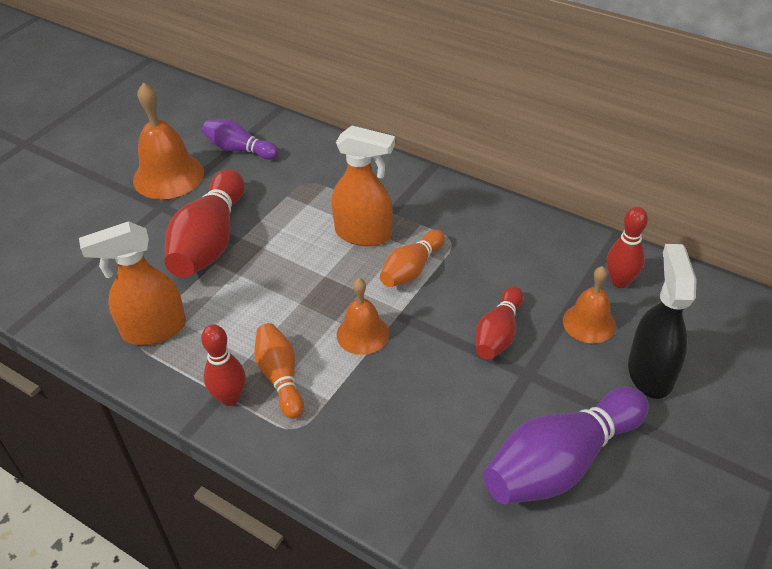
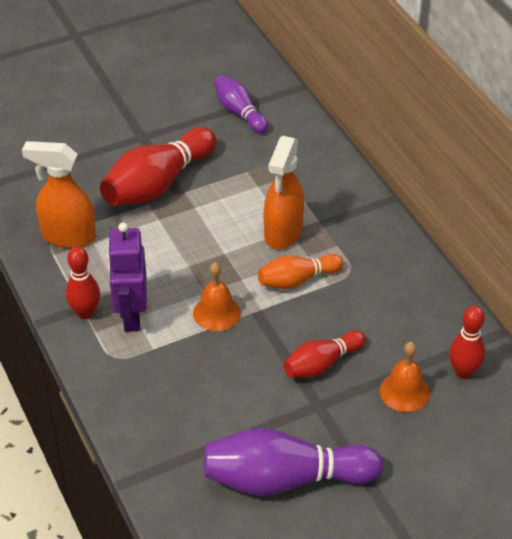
camera: 30 degrees right, 0 degrees up
orange bell [133,83,204,199] -> none
orange bowling pin [254,323,304,419] -> purple robot [107,222,147,332]
orange spray bottle [331,126,395,246] -> orange spray bottle turned 60 degrees clockwise [264,136,304,250]
black spray bottle [628,244,697,399] -> none

